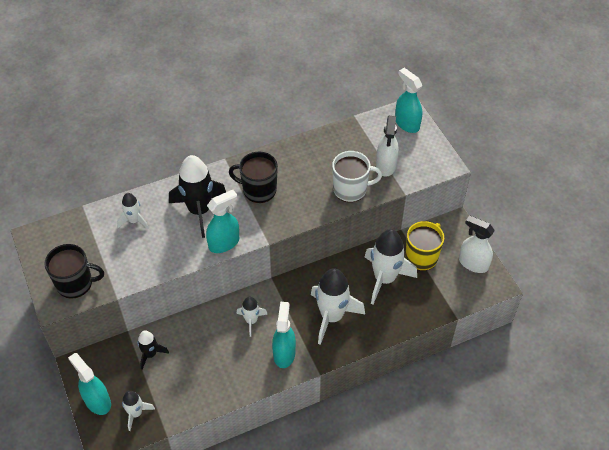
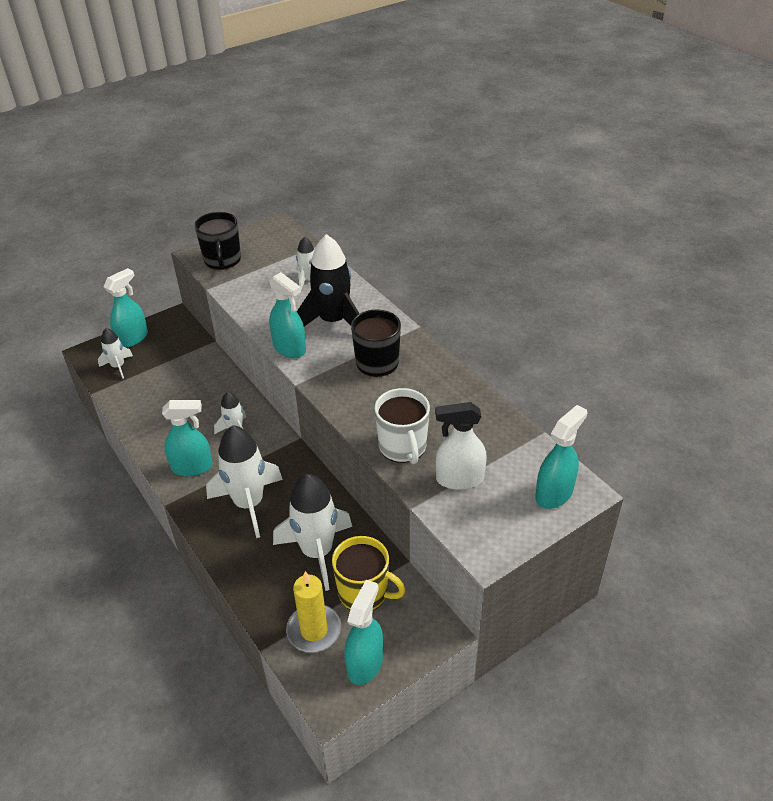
camera: 80 degrees right, 10 degrees down
black rocket [137,330,169,370] -> none
white spray bottle [459,215,495,273] -> turquoise spray bottle [344,579,383,685]
none -> yellow candle [286,571,341,653]

